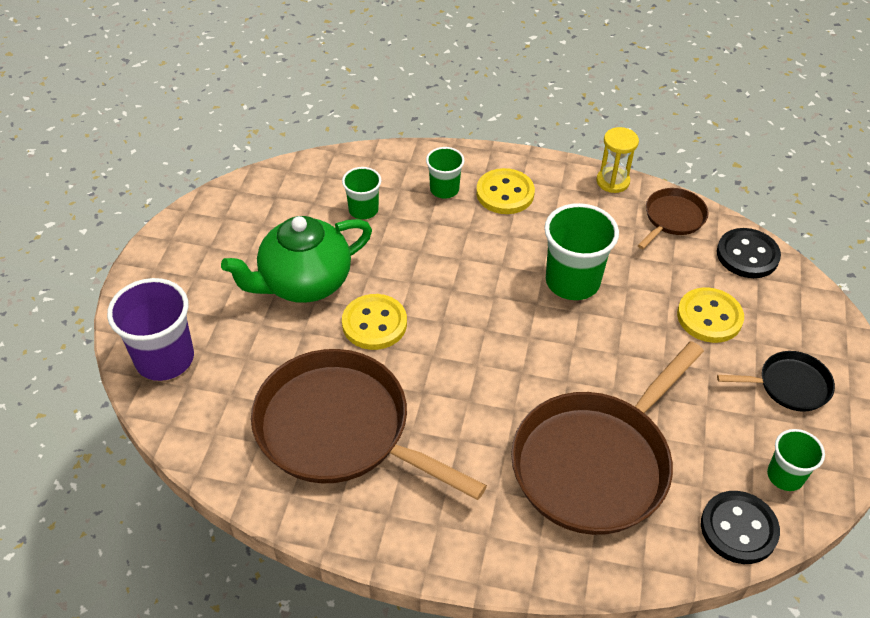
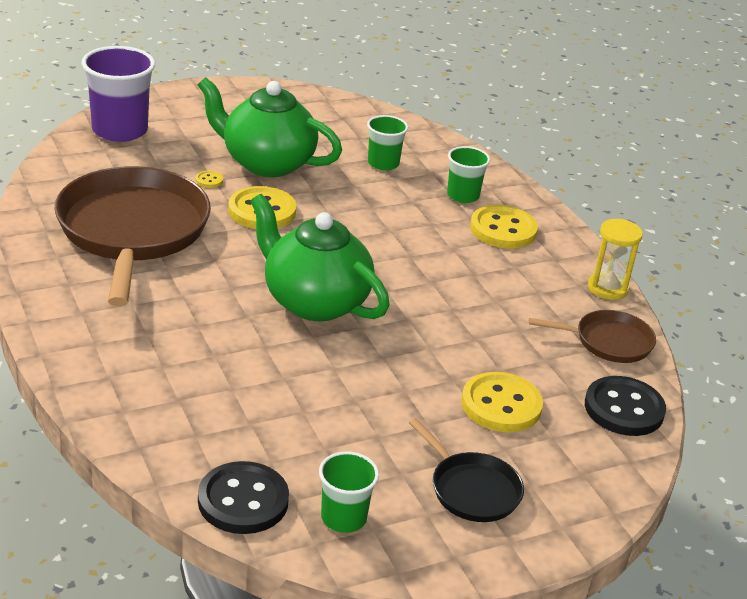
camera: 50 degrees right, 15 degrees down
brown pan [511,341,704,535] -> none
green cup [544,203,619,300] -> none
none -> yellow button [196,171,223,188]
none -> green teapot [250,194,390,321]

